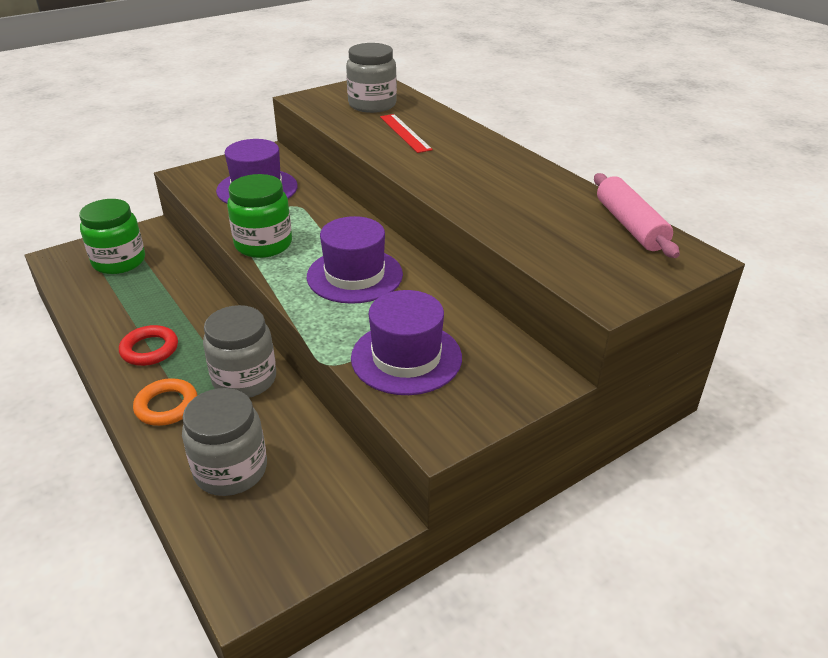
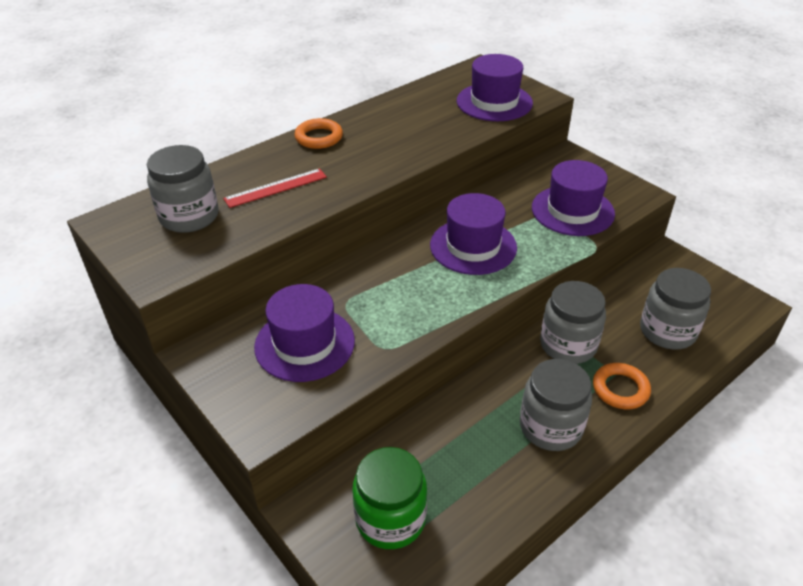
camera: 95 degrees left, 5 degrees up
red ring [119,325,178,366] -> grey jar [520,359,592,451]
green jar [227,174,292,258] -> none
pink rolling pin [594,173,680,258] -> none
none -> orange ring [294,118,343,149]
none -> purple hat [457,54,533,121]

